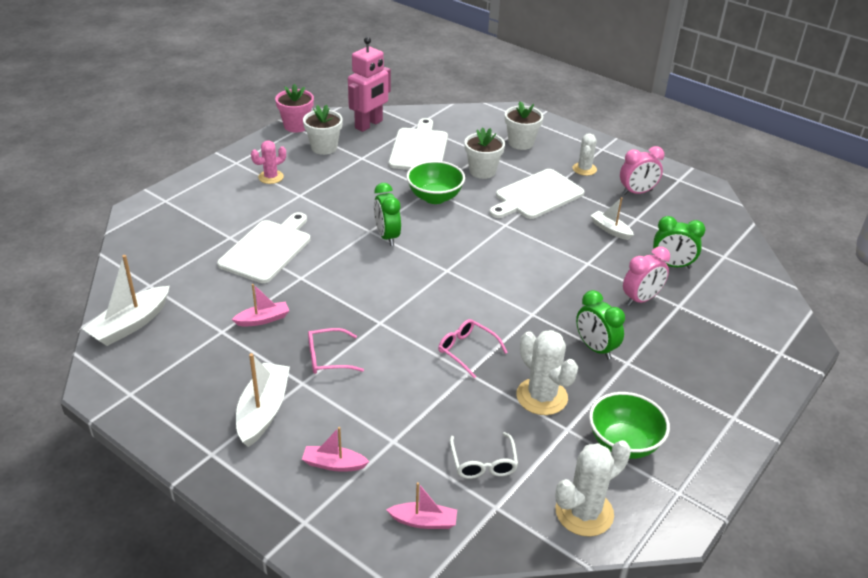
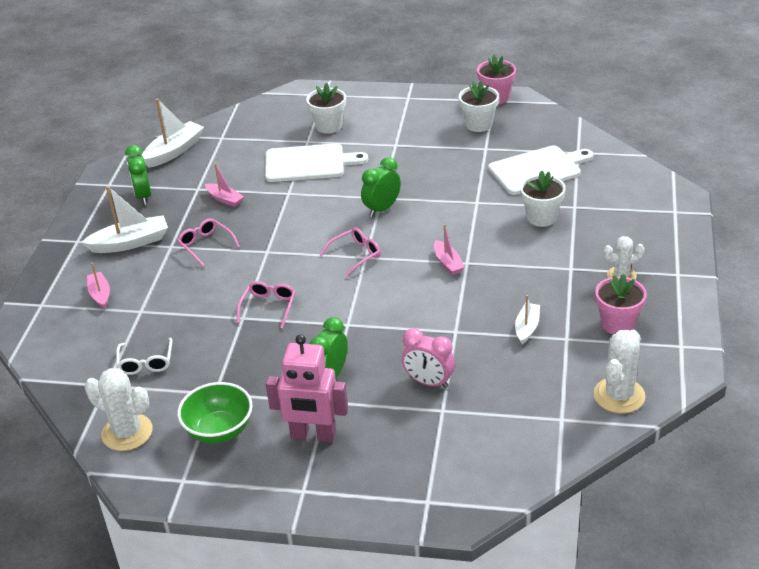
camera: 65 degrees right, 0 degrees up
white boat [82,255,170,346] -> white boat turned 120 degrees clockwise [142,98,204,168]
pink cactus [251,140,286,184] -> none
pink robot [348,37,391,132] -> pink robot moved to [266,334,348,442]
pink boat [386,482,457,529] -> pink boat moved to [434,224,465,275]
green bowl [407,161,465,204] -> none
white glasses [450,432,518,479] -> white glasses turned 60 degrees counterclockwise [116,337,172,375]
white cutting board [489,169,585,219] -> none
white flower pot [505,101,543,150] -> white flower pot moved to [306,83,346,134]
white cactus [516,330,578,415] -> white cactus moved to [594,330,645,413]
pink clock [620,146,664,195] -> pink flower pot [595,274,647,334]
green clock [653,216,706,269] -> green clock moved to [125,145,151,205]
none -> pink glasses [320,228,381,277]

